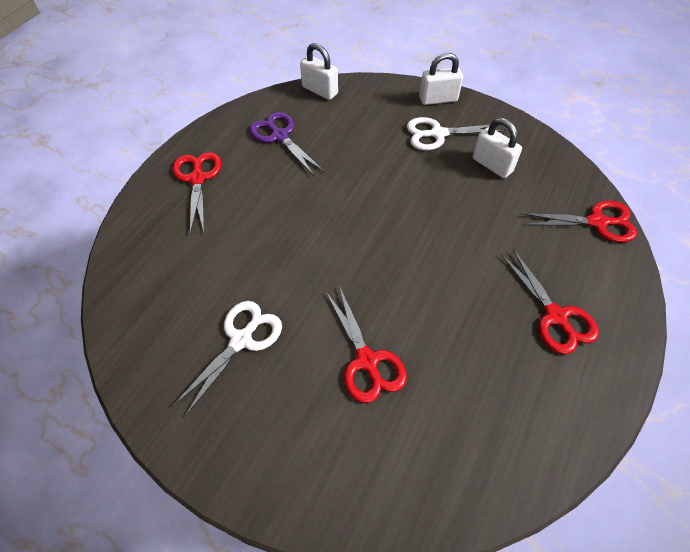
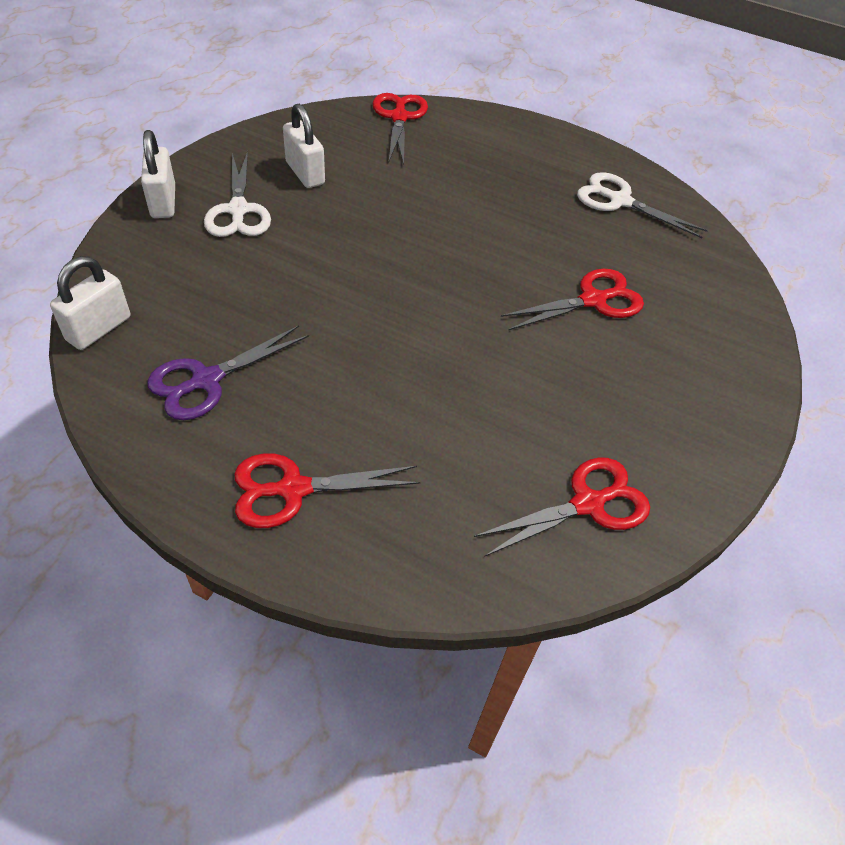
camera: 95 degrees left, 5 degrees down
white scissors [172,301,282,416] -> white scissors moved to [577,172,708,238]
white padlock [473,118,522,178] -> white padlock turned 75 degrees counterclockwise [283,104,325,188]
red scissors [501,249,599,354] -> red scissors moved to [474,457,650,557]

